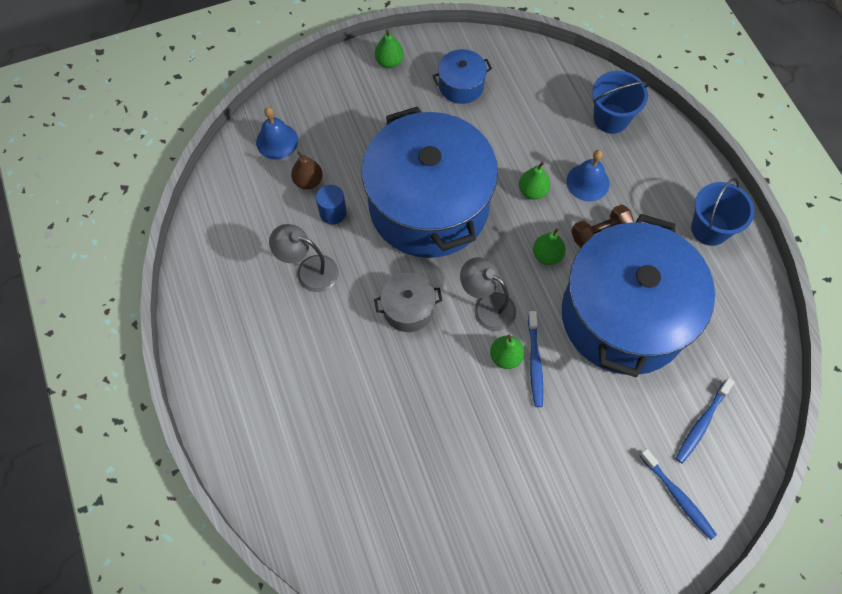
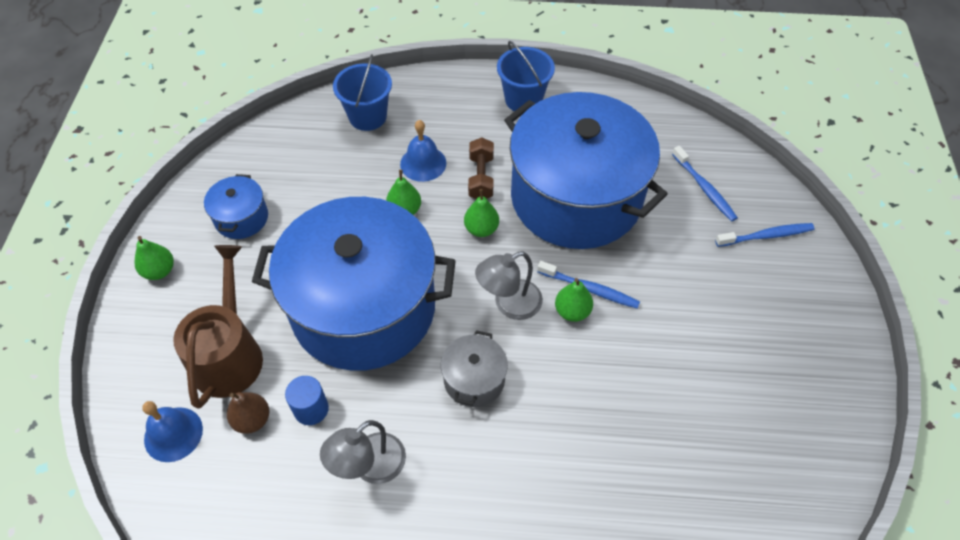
camera: 65 degrees left, 10 degrees down
none -> brown watering can [173,245,263,409]

